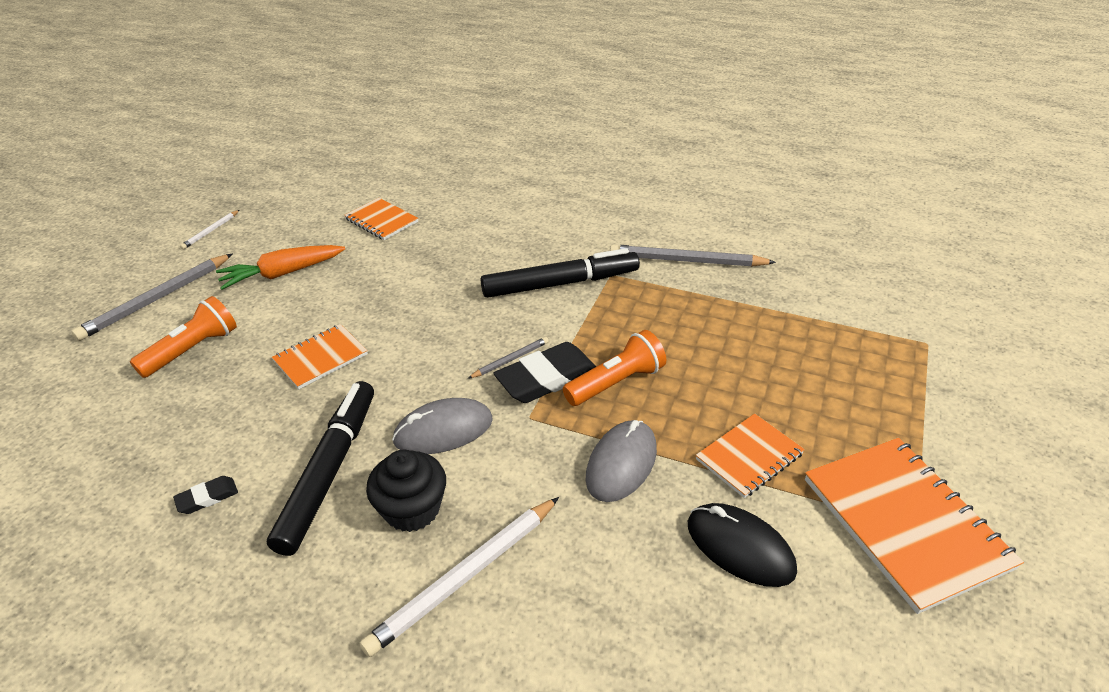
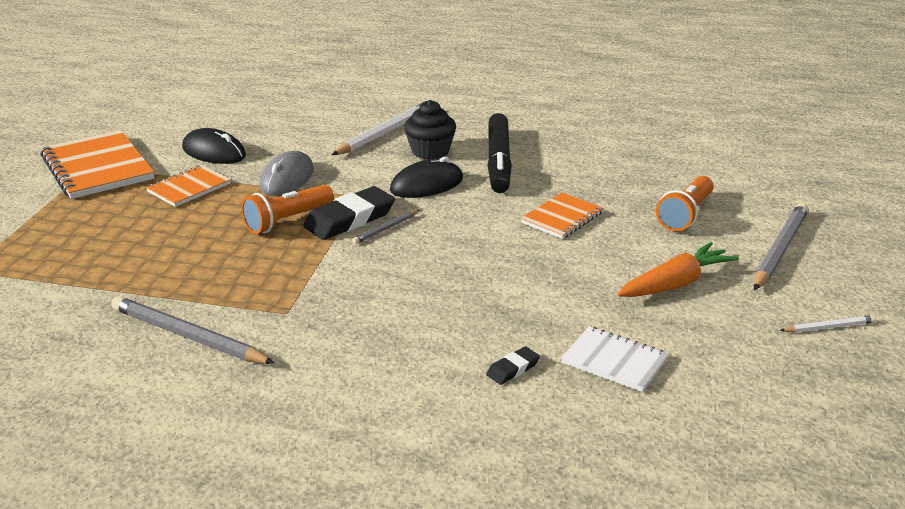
camera: 170 degrees right, 10 degrees down
black eraser [173,476,238,514] -> black eraser moved to [486,346,540,385]
white pencil [180,210,239,250] -> white pencil turned 60 degrees clockwise [780,315,877,333]
orange notebook [344,198,418,240] -> white notebook [561,326,669,392]
grey mouse [392,398,493,454] -> black mouse [390,157,463,198]
black marker [481,248,640,298] -> none
grey pencil [610,244,776,267] -> grey pencil turned 150 degrees counterclockwise [111,296,275,364]

